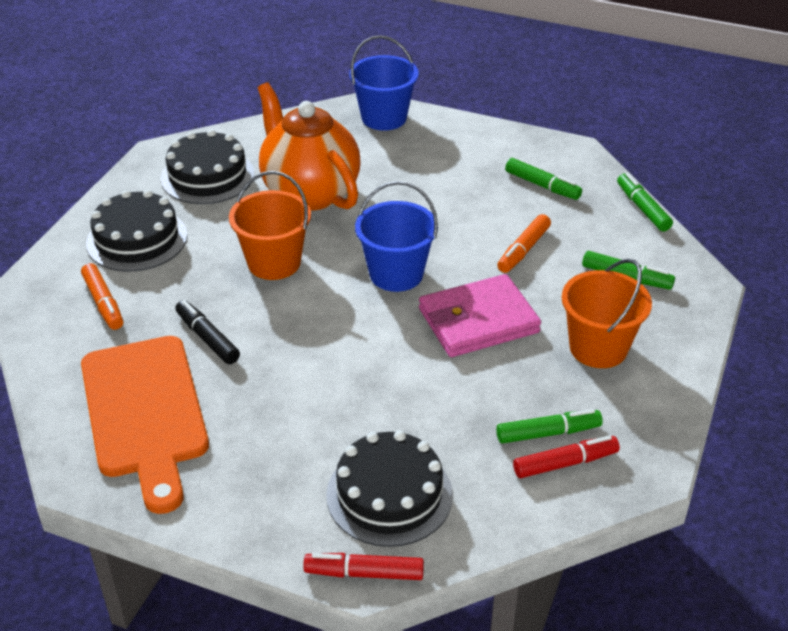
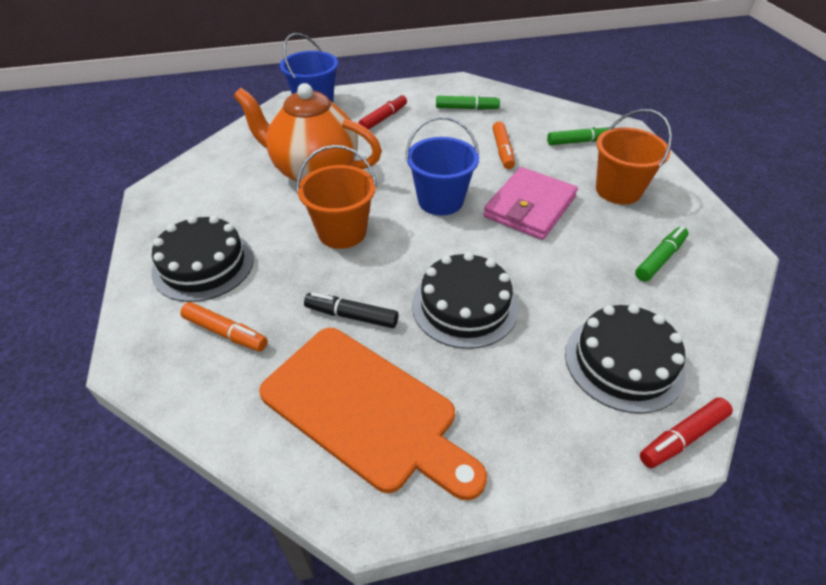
camera: 35 degrees left, 5 degrees up
black cake [161,129,254,204] -> black cake moved to [412,252,518,349]
red marker [513,435,620,478] -> red marker moved to [358,94,407,130]
green marker [617,173,673,232] -> none

